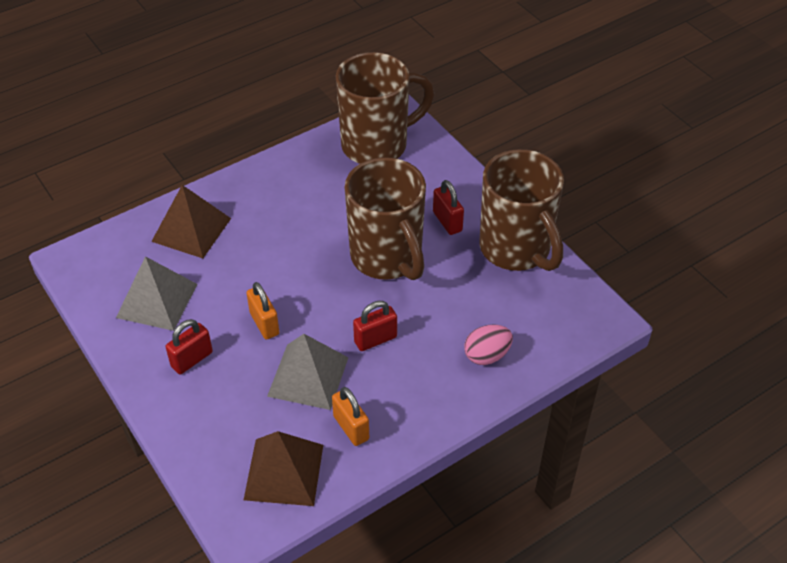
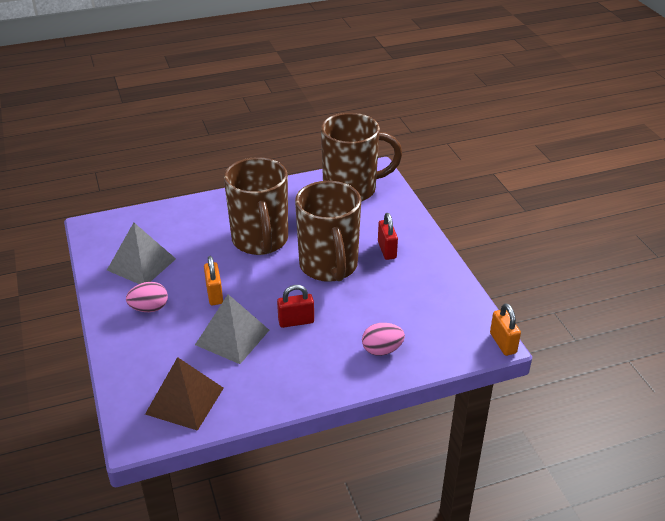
camera: 15 degrees right, 10 degrees down
brown pyramid [151,185,231,258] -> none
red padlock [166,319,213,374] -> pink egg [126,282,168,312]
orange padlock [332,387,369,446] -> orange padlock moved to [490,303,521,356]
brown mug [480,149,564,271] -> brown mug moved to [224,157,288,255]

